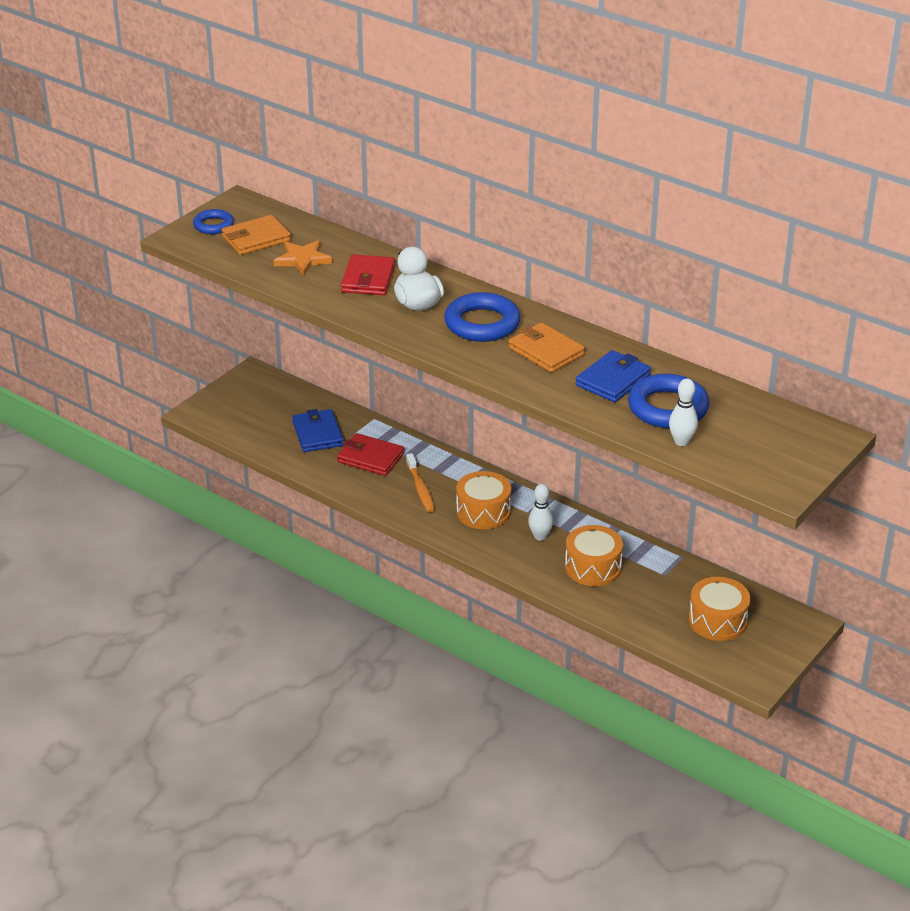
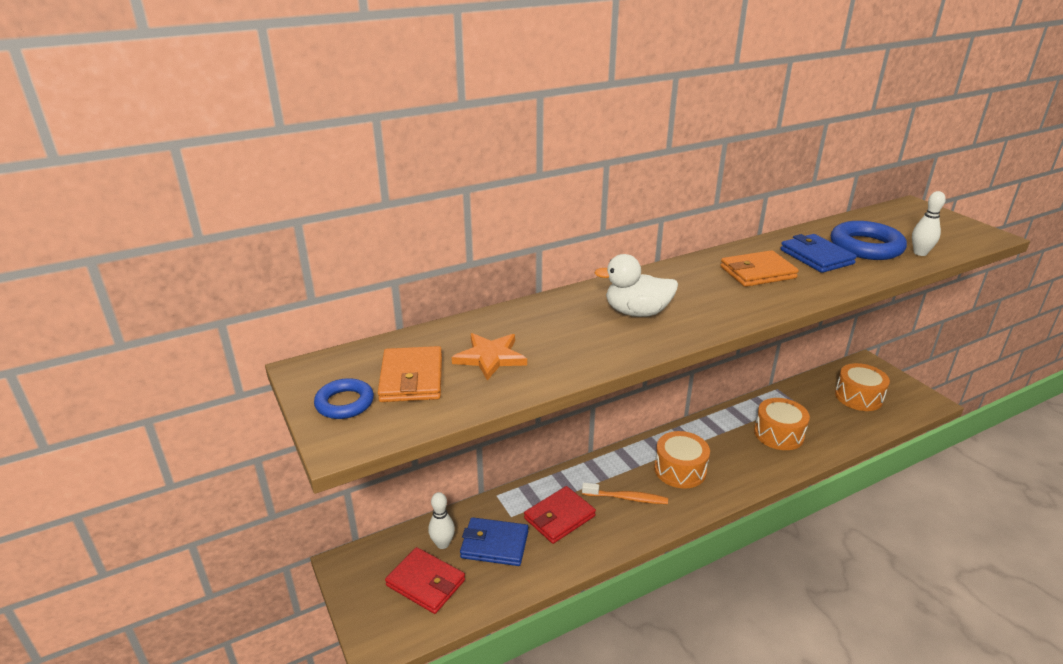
camera: 65 degrees left, 5 degrees down
red wallet [341,254,395,295] -> red wallet moved to [385,547,465,614]
blue ring [444,292,521,342] -> none
white bowling pin [528,484,553,541] -> white bowling pin moved to [428,492,455,549]

